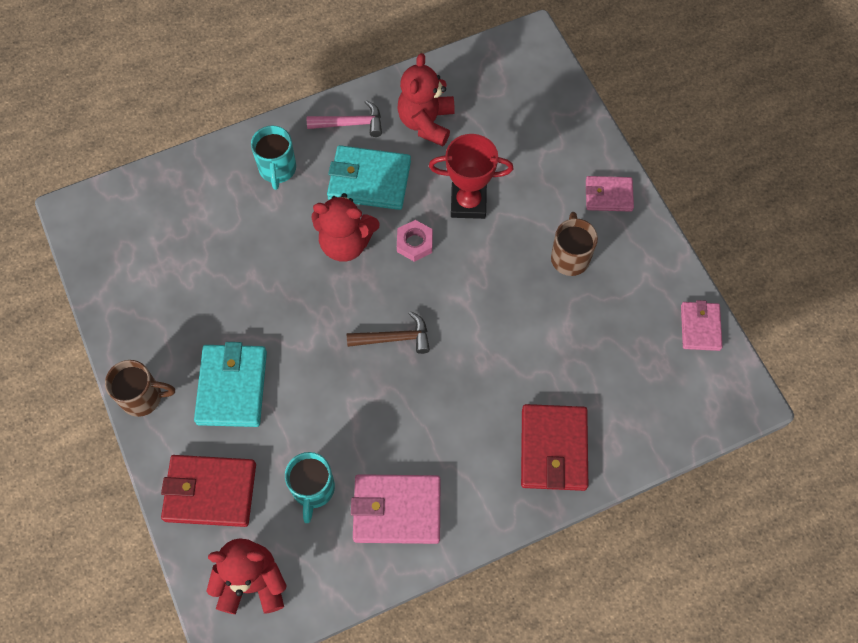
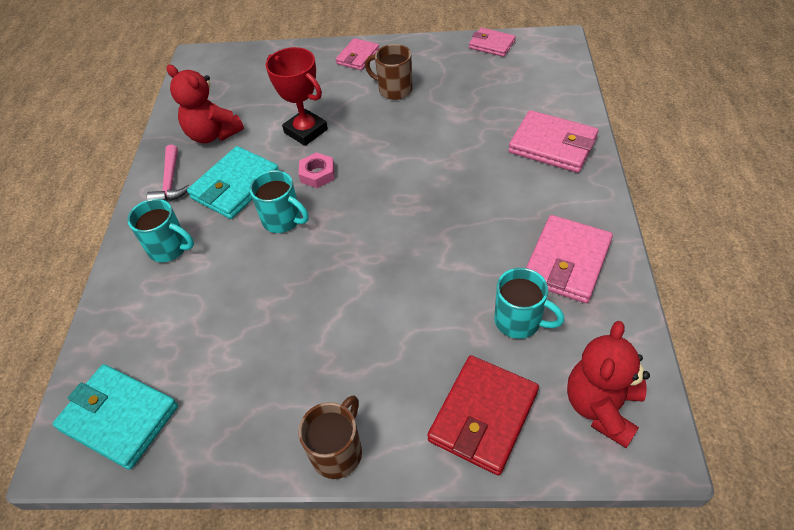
camera: 60 degrees left, 15 degrees down
turquoise wallet [194,342,267,427] -> turquoise wallet moved to [52,364,178,470]
pink hammer [307,100,382,137] -> pink hammer turned 150 degrees clockwise [147,144,190,201]
red teddy bear [312,193,380,262] -> turquoise mug [249,170,308,233]
brown hammer [347,311,430,354] -> none
red trophy [429,134,514,219] -> red trophy turned 75 degrees counterclockwise [266,47,328,146]
red wallet [521,404,588,491] -> pink wallet [508,110,598,173]

